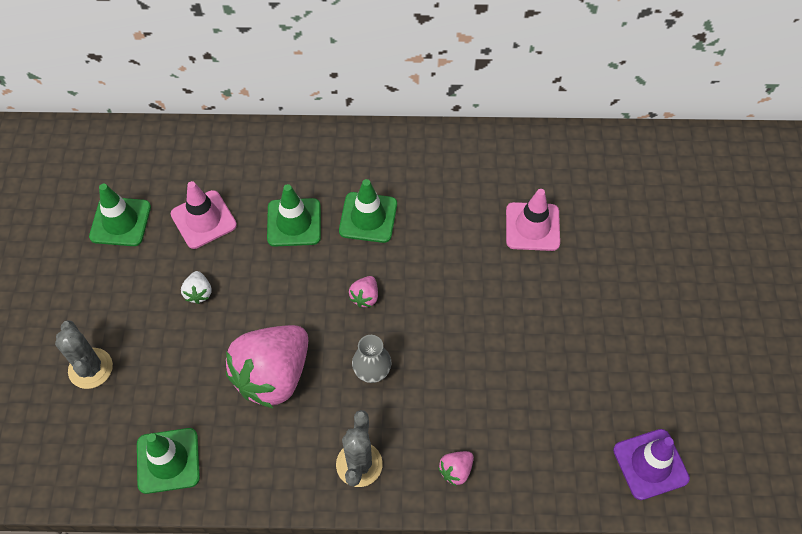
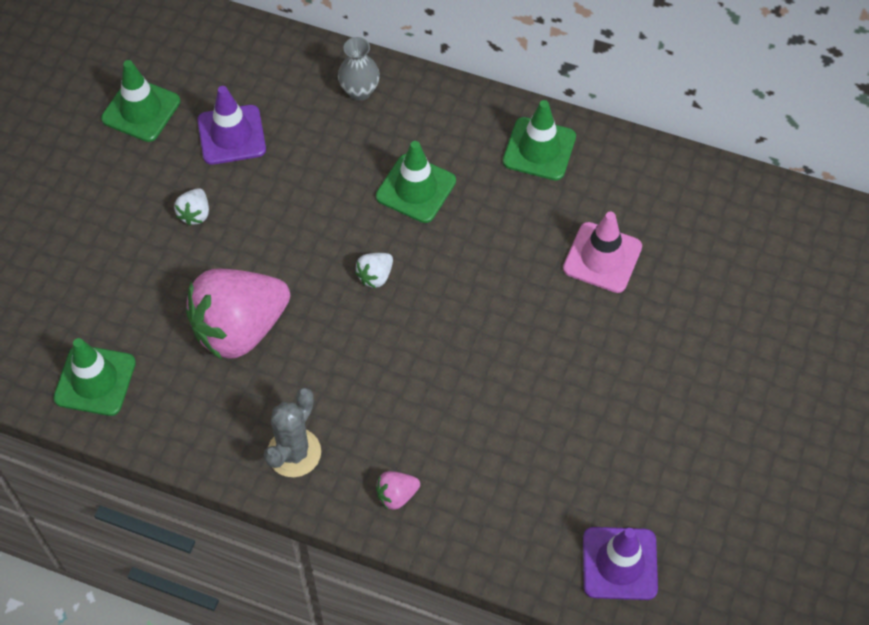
camera: 20 degrees right, 0 degrees up
grey cactus [55,320,113,389] -> none
pink traffic cone [171,181,237,249] -> purple traffic cone [197,86,266,165]
green traffic cone [267,184,321,246] -> green traffic cone moved to [503,100,576,181]
pink strawberry [349,276,378,307] -> white strawberry [355,253,393,288]
grey vase [352,335,391,383] -> grey vase moved to [338,37,380,101]

